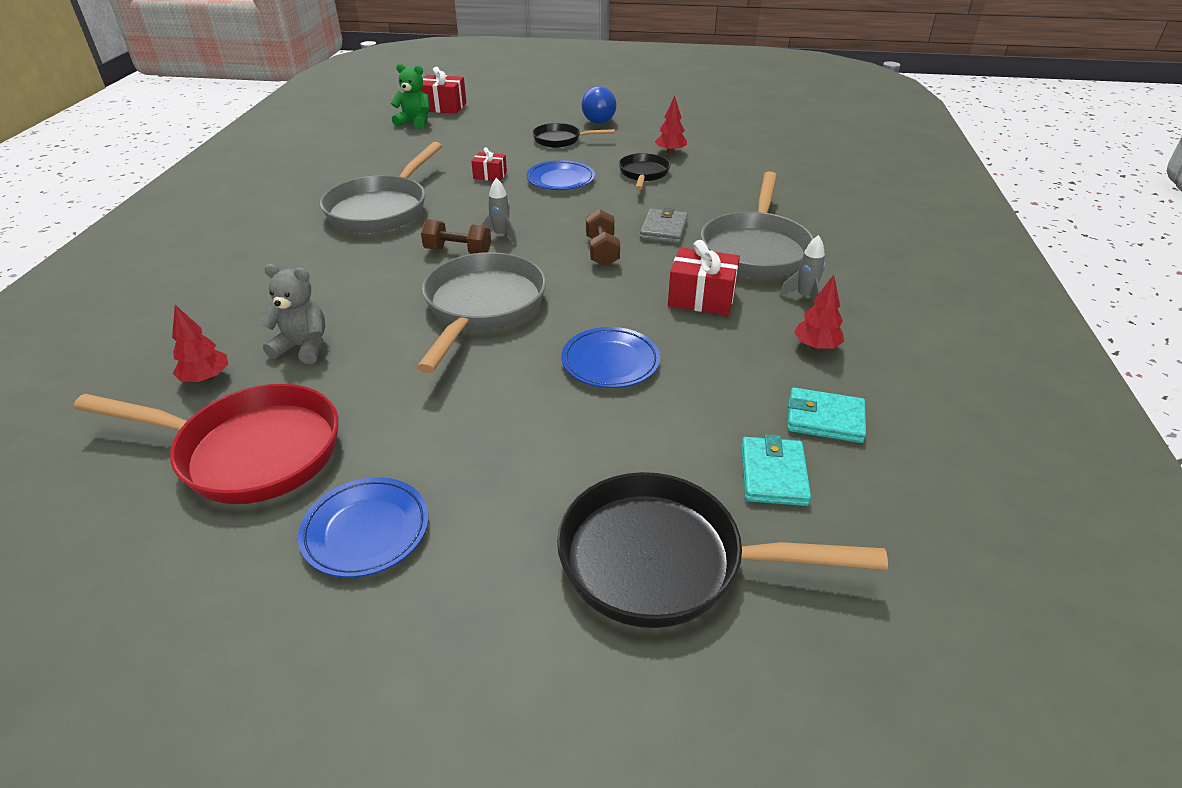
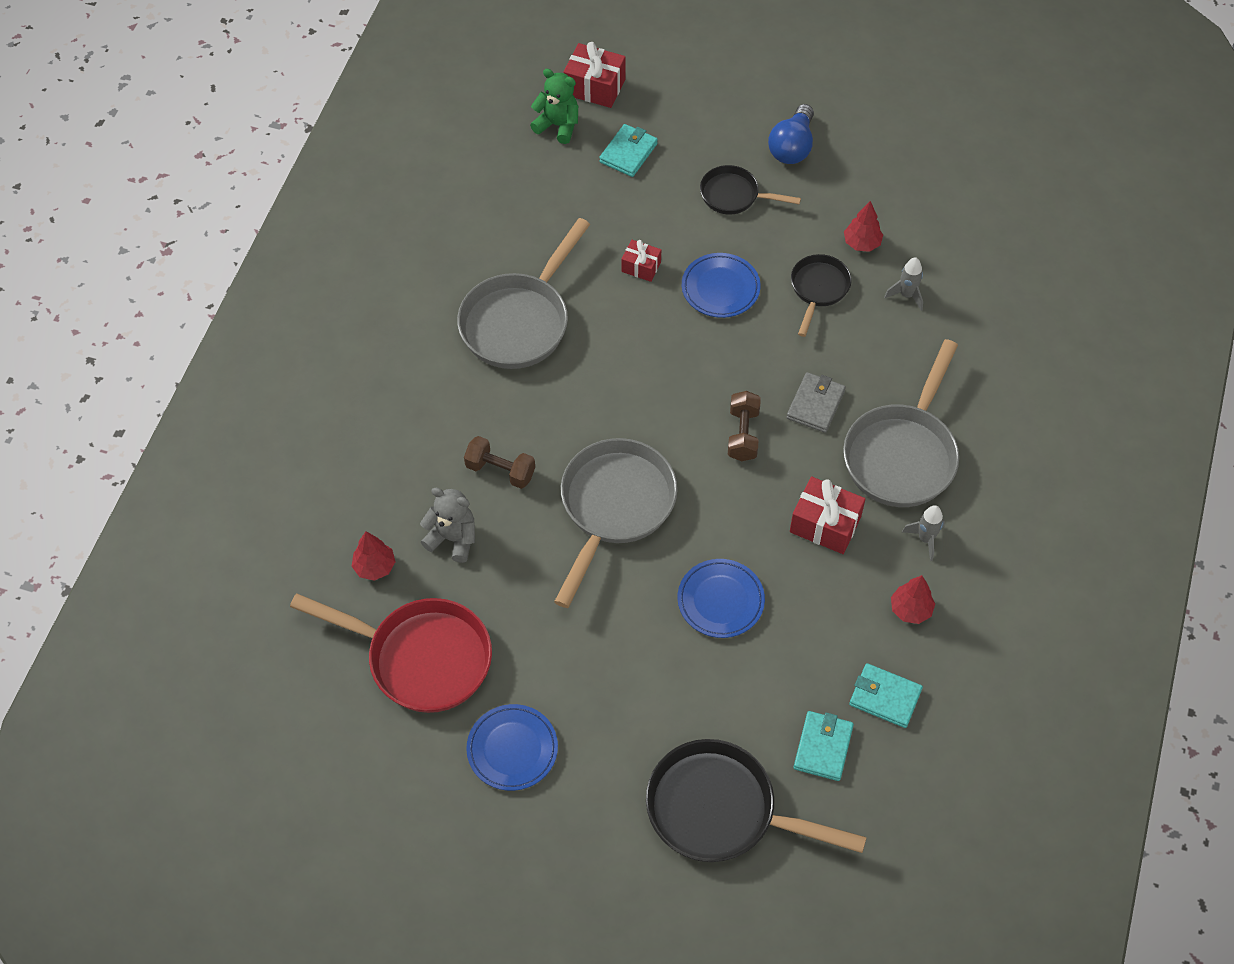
camera: 10 degrees right, 20 degrees up
brown dumbbell [421,219,491,254] -> brown dumbbell moved to [464,436,535,489]
grey rocket [481,178,517,244] -> grey rocket moved to [884,257,923,311]
none -> turquoise wallet [599,124,658,177]

